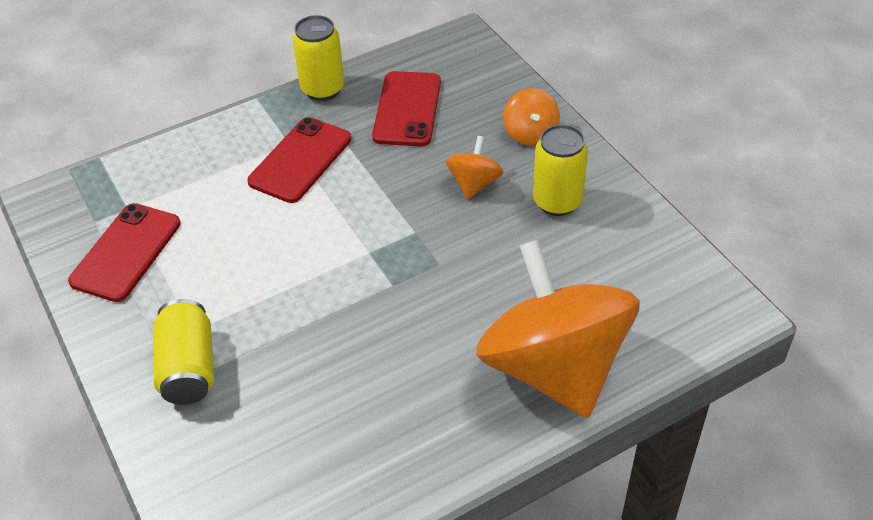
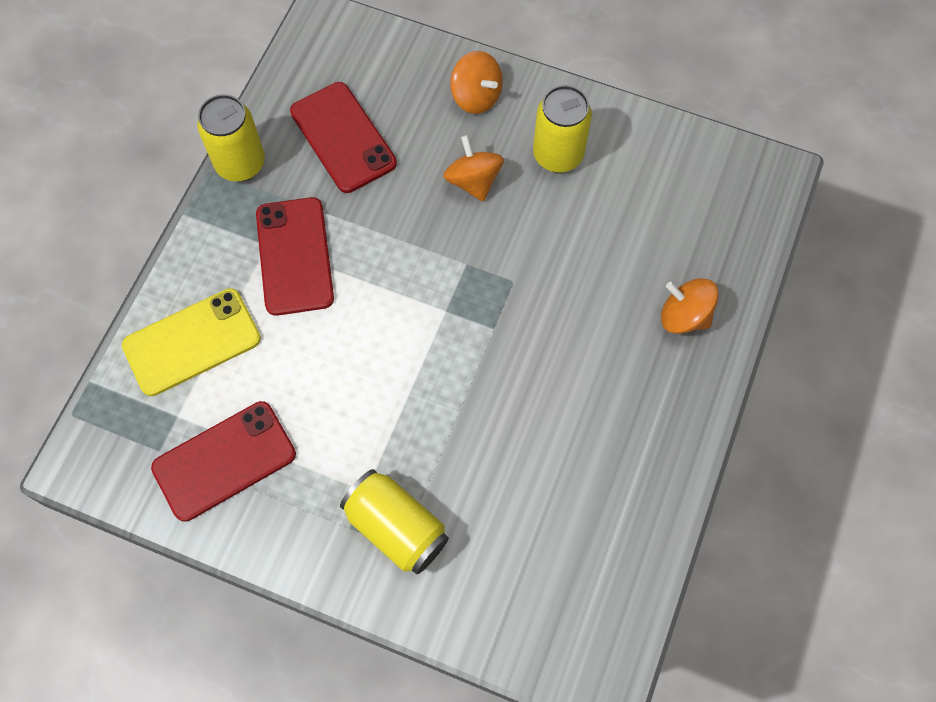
camera: 40 degrees left, 20 degrees up
red phone [68,203,181,302] -> red phone turned 75 degrees clockwise [151,401,296,522]
orange spinning top [476,240,640,418] -> orange spinning top [661,278,719,334], size x0.42
none -> yellow phone [122,288,261,396]

